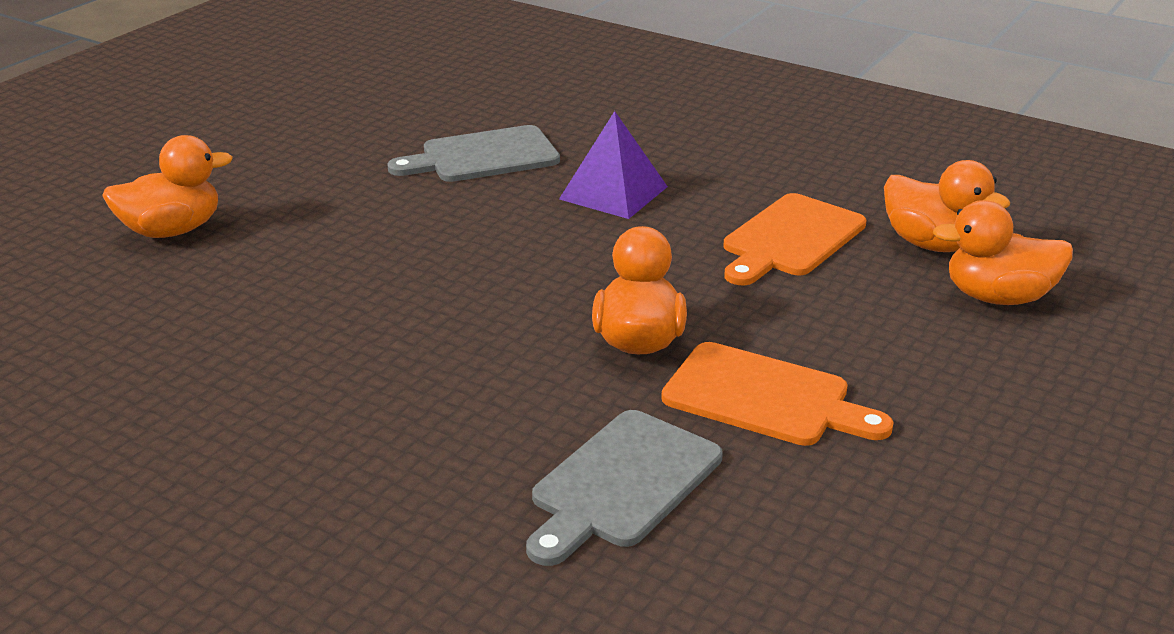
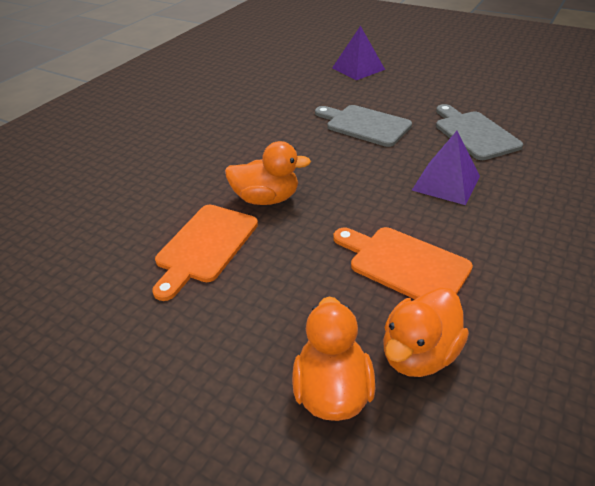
camera: 90 degrees right, 10 degrees up
orange duck [102,135,233,238] -> purple pyramid [332,26,385,80]
grey cutting board [526,410,723,566] -> grey cutting board moved to [315,105,412,147]

